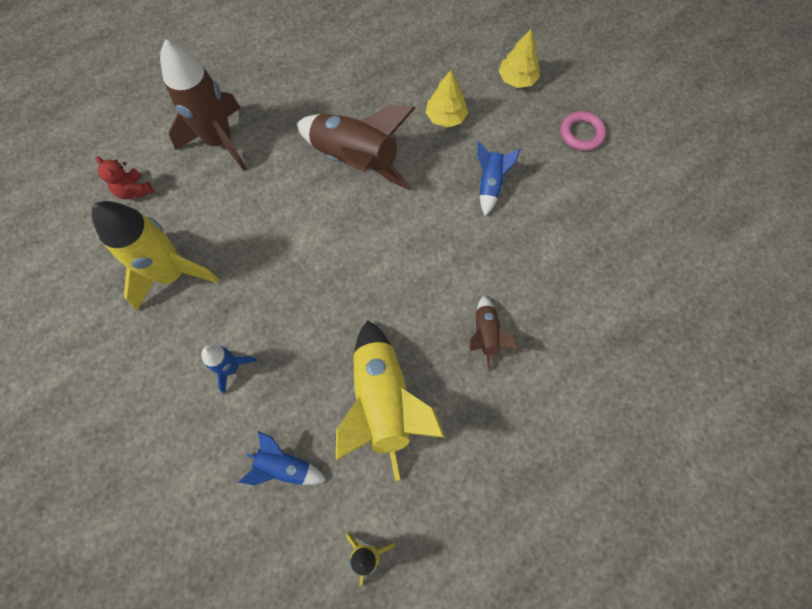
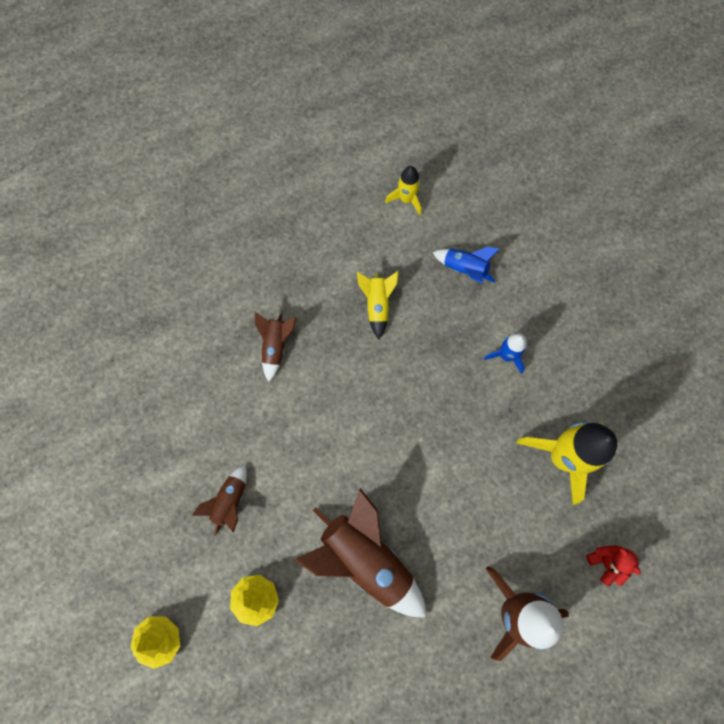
camera: 170 degrees left, 5 degrees up
yellow rocket [336,320,445,481] -> yellow rocket [357,271,399,340], size x0.50
blue rocket [477,141,520,216] -> brown rocket [192,465,247,536]
pink ring [561,111,606,151] -> none

